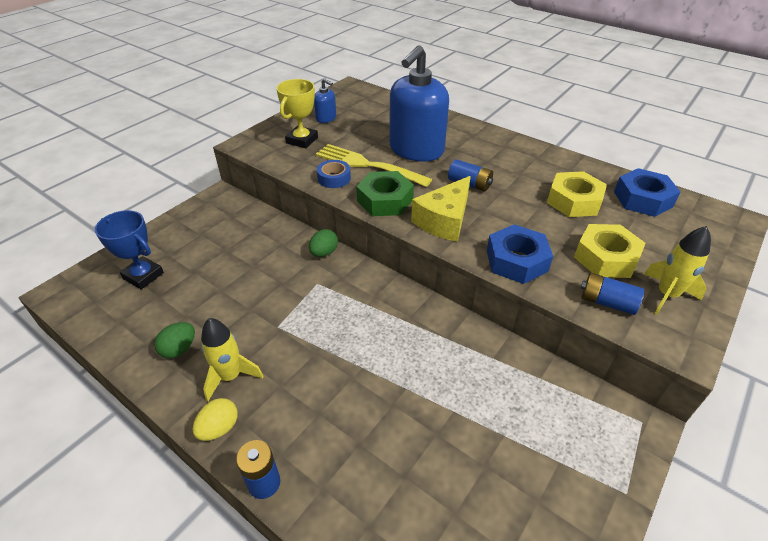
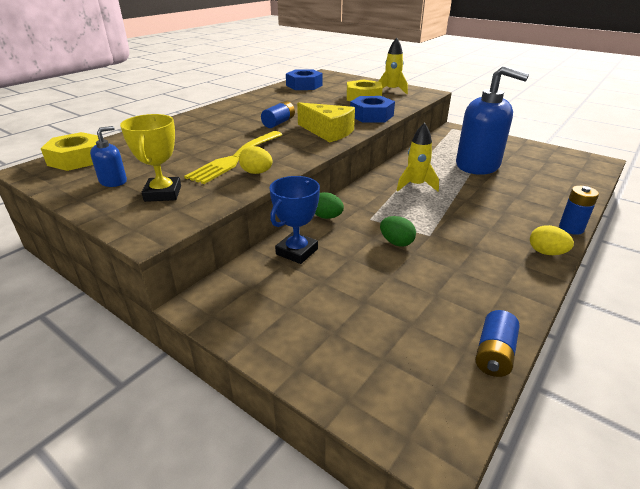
camera: 90 degrees left, 10 degrees down
blue trophy [95,210,164,289] -> blue trophy moved to [270,176,320,264]
green egg [154,322,195,358] -> green egg moved to [380,216,416,247]
yellow rocket [201,318,264,402] -> yellow rocket moved to [396,122,439,192]
yellow trophy [276,79,318,148] -> yellow trophy turned 60 degrees clockwise [120,114,181,202]
blue tape [317,160,351,188] -> yellow egg [239,146,272,174]
green nut [356,171,414,216] -> none
blue soap dispenser [389,45,449,162] -> blue soap dispenser moved to [456,66,529,175]
yellow nut [547,171,607,217] -> yellow nut moved to [41,132,99,171]
blue battery [581,273,644,315] -> blue battery moved to [475,310,519,377]

